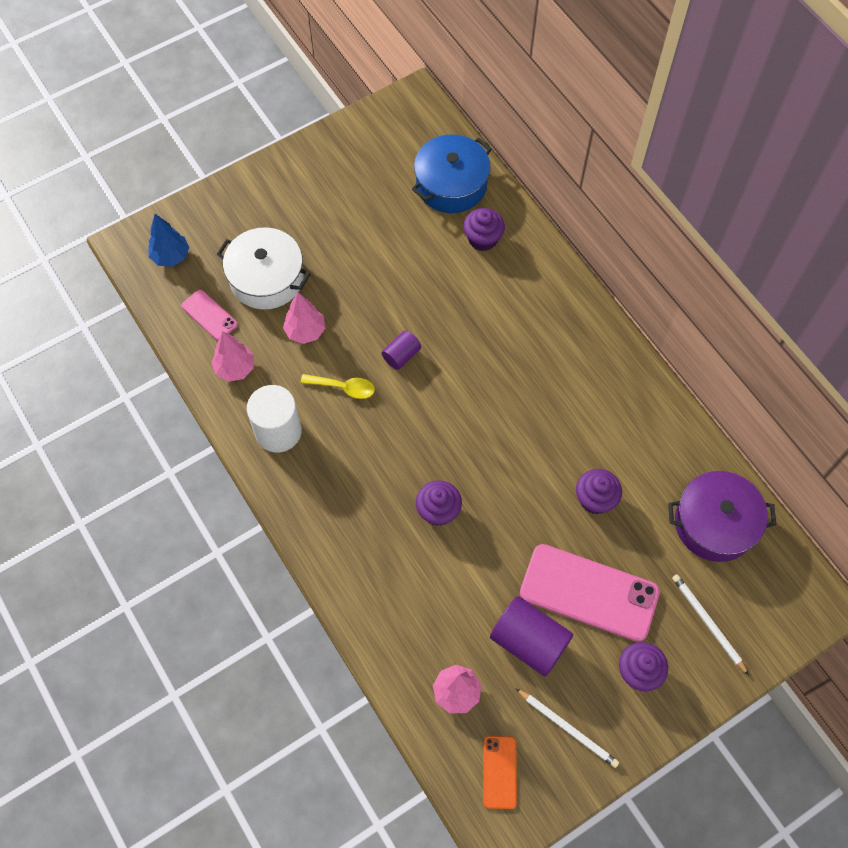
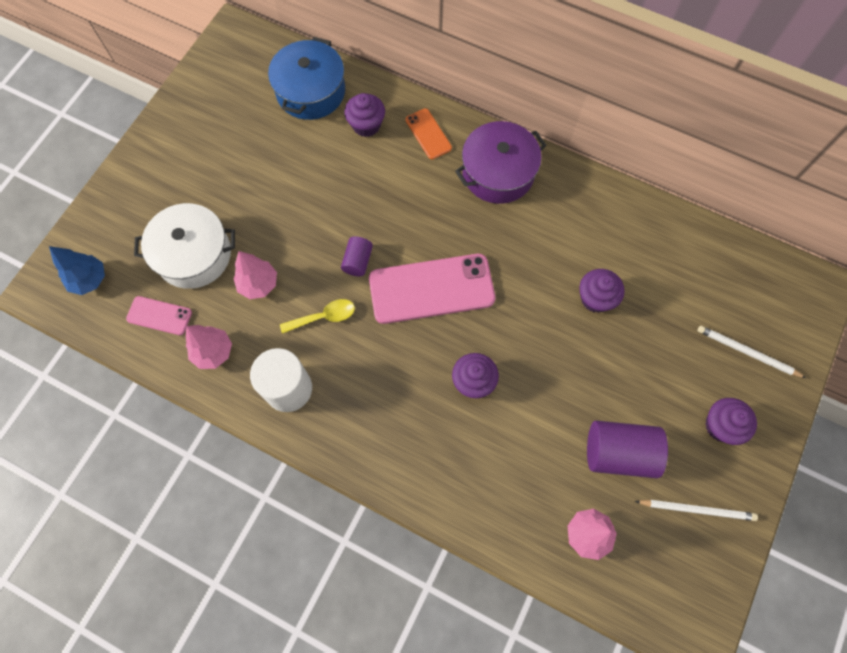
camera: 30 degrees left, 5 degrees up
orange phone [483,736,517,809] -> orange phone moved to [405,108,452,159]
pink phone [520,544,660,642] -> pink phone moved to [369,254,495,324]
purple pot [668,471,777,562] -> purple pot moved to [455,121,547,204]

